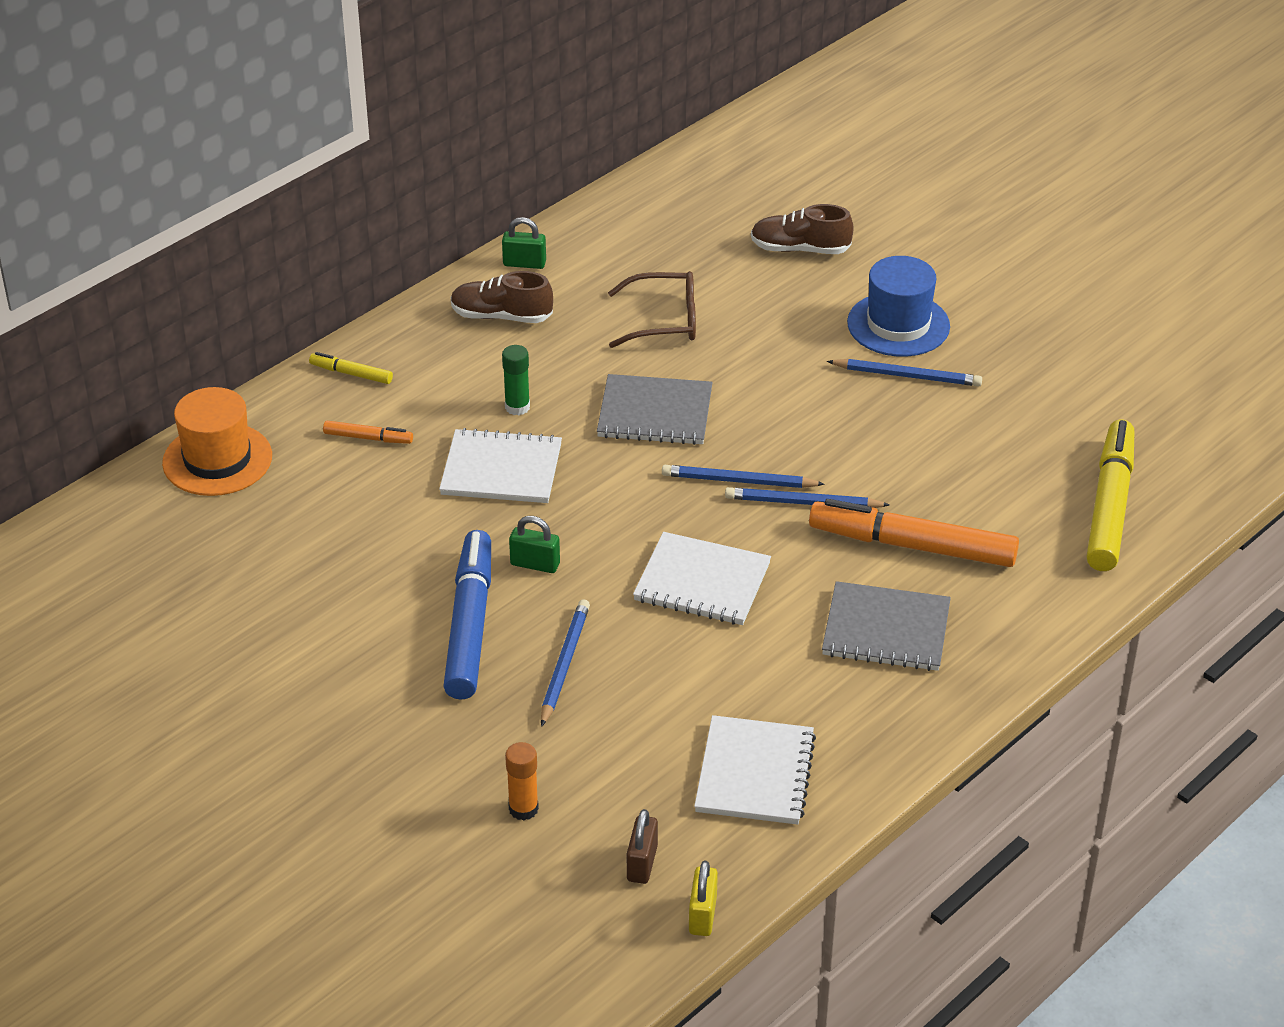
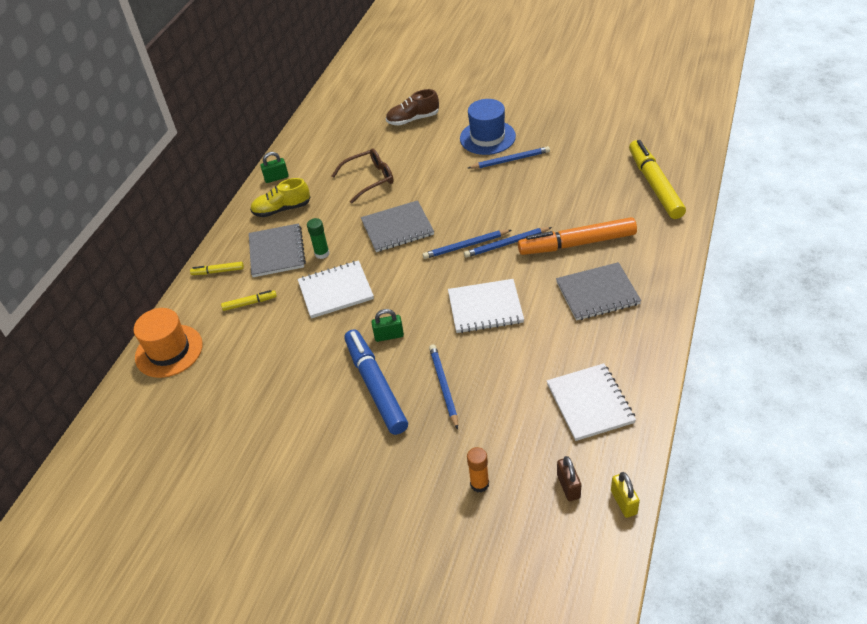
camera: 20 degrees left, 5 degrees up
orange marker [323,421,413,444] -> yellow marker [221,290,277,311]
brown shoe [451,271,553,323] -> yellow shoe [250,178,310,217]
none -> grey notebook [249,223,306,277]

